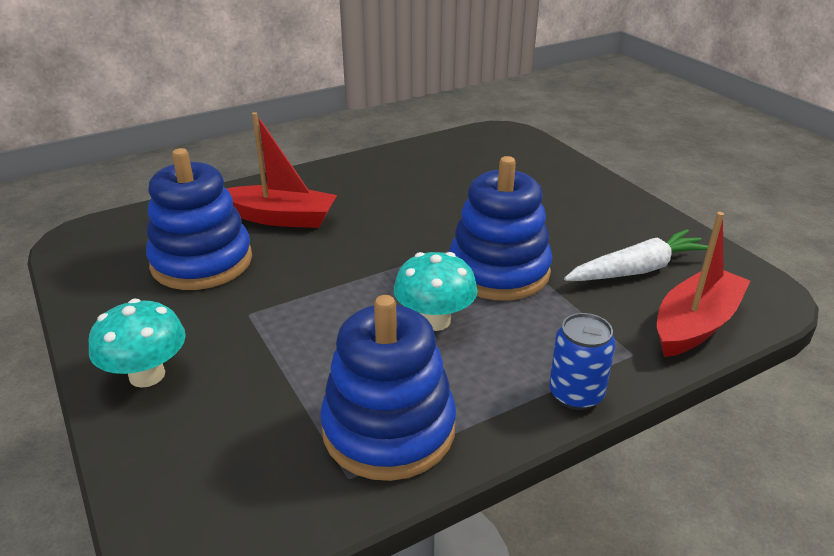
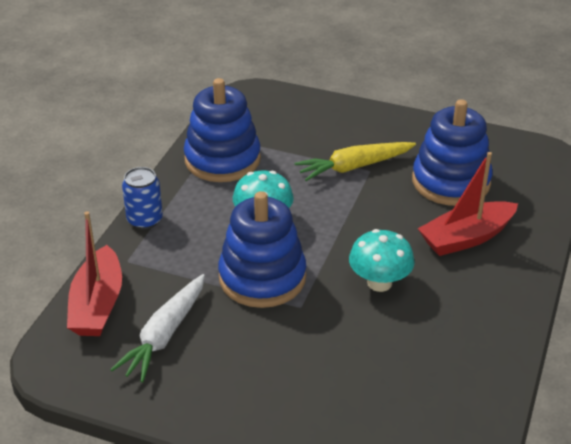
camera: 140 degrees right, 5 degrees up
turquoise mushroom [89,299,186,388] -> turquoise mushroom moved to [349,229,415,292]
none -> yellow carrot [294,142,416,181]

